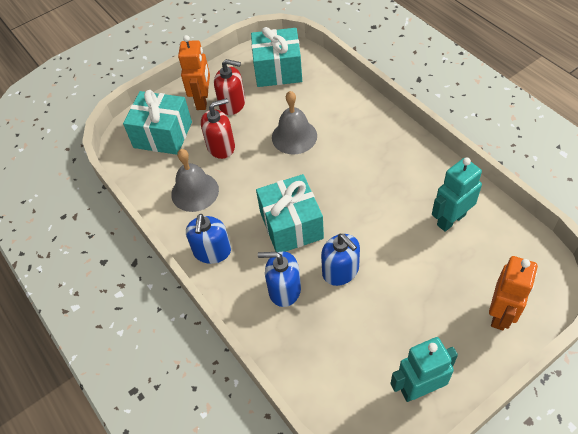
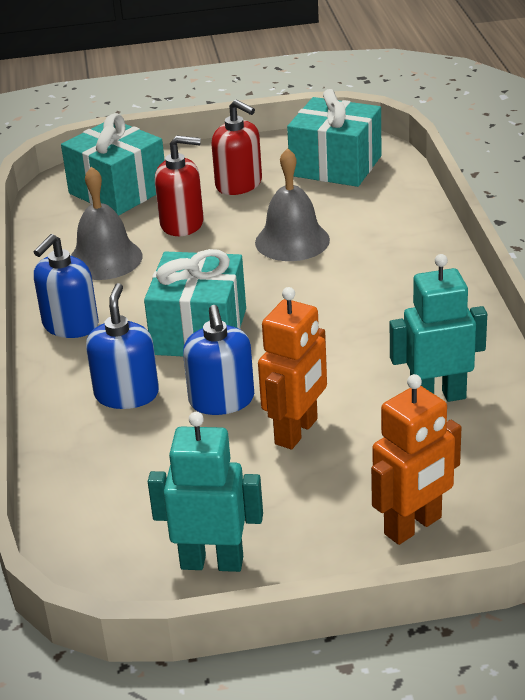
camera: 25 degrees right, 20 degrees down
orange robot [178,35,210,110] -> orange robot moved to [258,287,327,449]
blue soap dispenser [258,251,301,307] -> blue soap dispenser turned 60 degrees clockwise [86,283,159,409]

